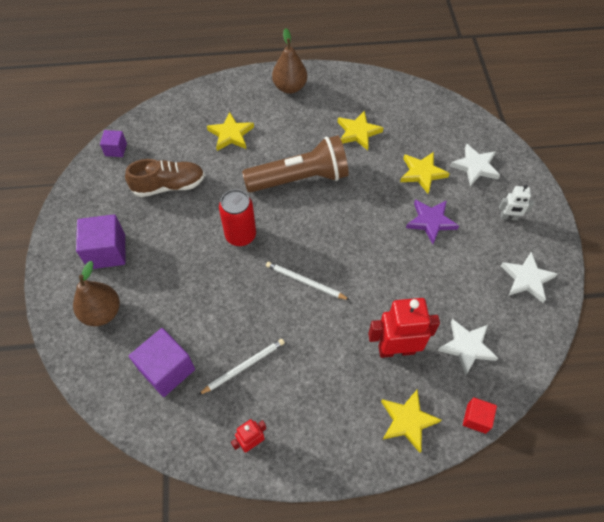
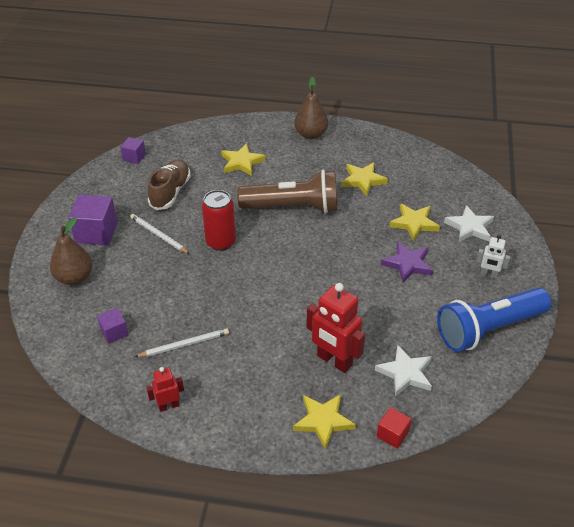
camera: 15 degrees right, 15 degrees down
brown shoe [125,159,205,197] -> brown shoe turned 75 degrees counterclockwise [148,160,191,210]
purple cube [129,328,195,397] -> purple cube [97,308,128,344], size x0.55
white pencil [266,261,350,300] -> white pencil moved to [130,214,190,254]
red robot [368,298,440,358] -> red robot turned 150 degrees counterclockwise [307,283,365,373]
white star [501,252,557,303] -> blue flashlight [437,288,551,352]

